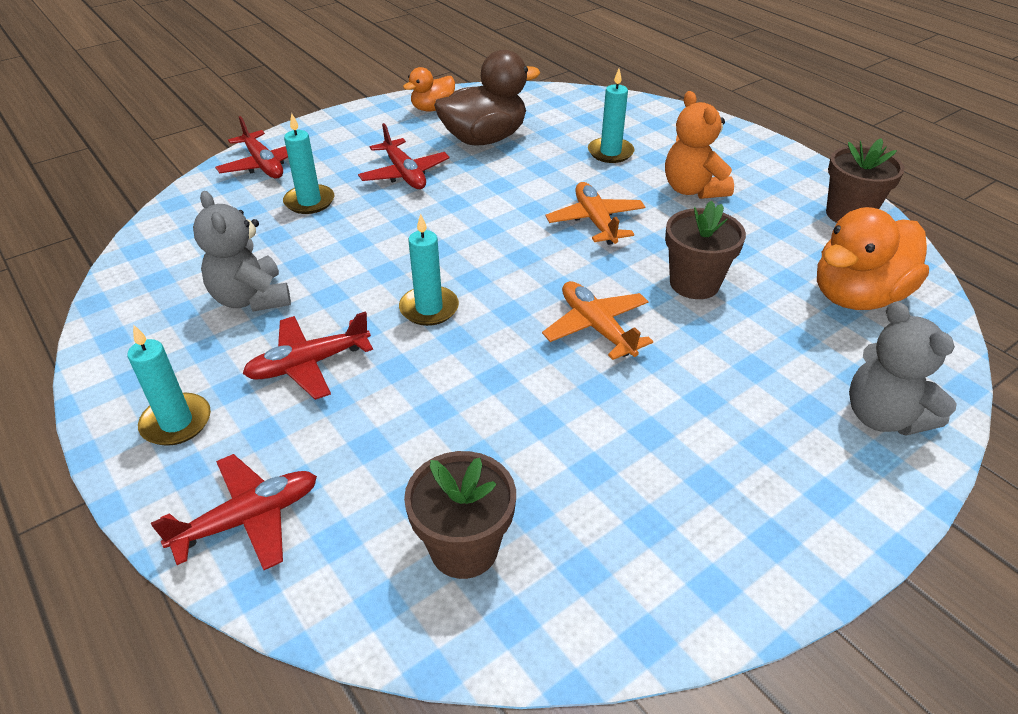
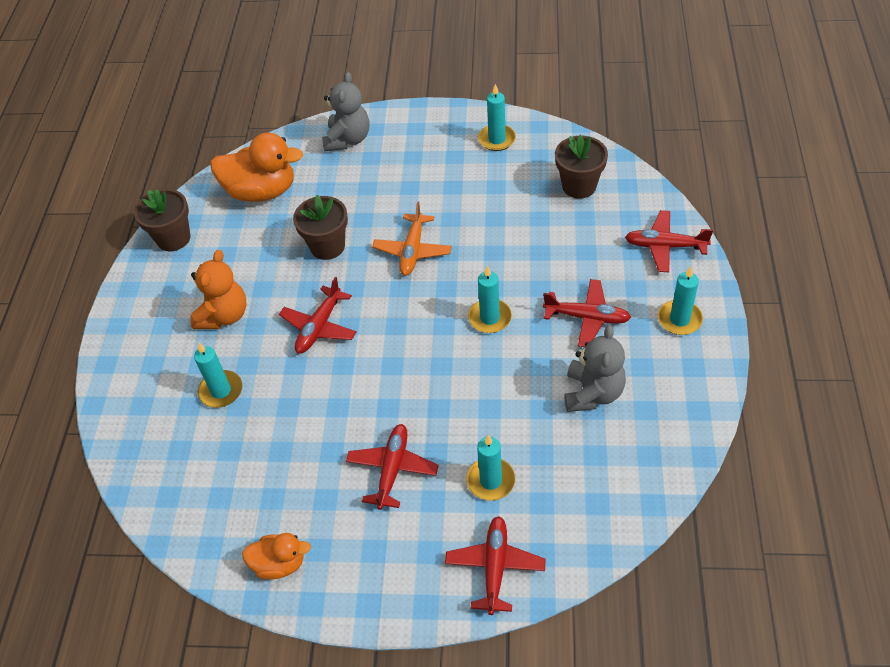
camera: 135 degrees left, 10 degrees up
brown duck [434,50,540,146] -> none
orange plane [546,182,645,245] -> red plane [279,277,357,354]
none -> turquoise candle [478,84,516,151]

